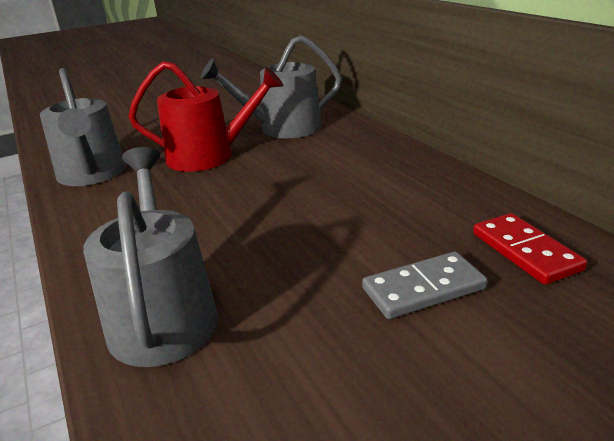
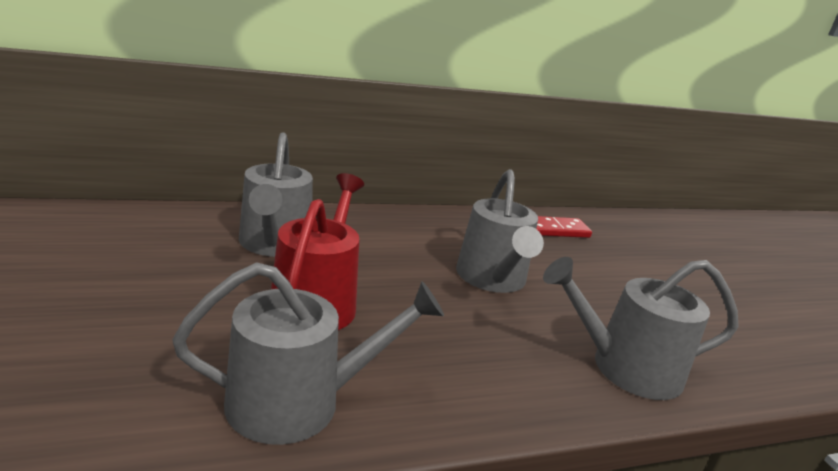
camera: 85 degrees left, 5 degrees down
grey domino [362,251,488,319] -> none
none -> grey watering can [456,169,544,293]

